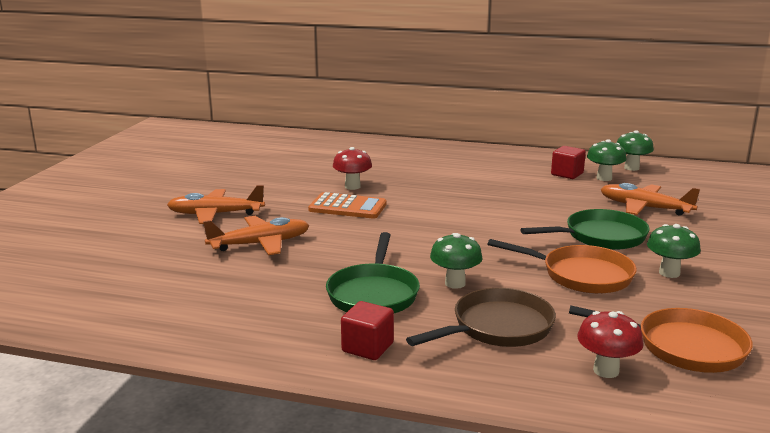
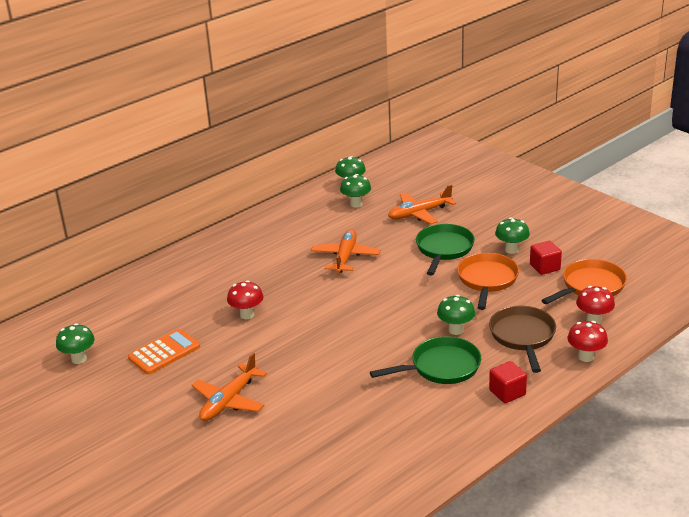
camera: 55 degrees left, 10 degrees up
orange plane [203,216,310,255] -> orange plane moved to [311,229,381,273]
orange calculator [308,192,387,219] -> orange calculator moved to [128,329,200,375]
green pan [326,232,420,313] -> green pan turned 60 degrees counterclockwise [370,336,481,384]
orange pan [488,239,637,294] -> orange pan turned 45 degrees counterclockwise [457,253,519,310]
red cube [551,146,586,179] -> red cube moved to [530,241,562,275]
none -> green mushroom [56,323,95,364]
none -> red mushroom [568,321,608,362]

